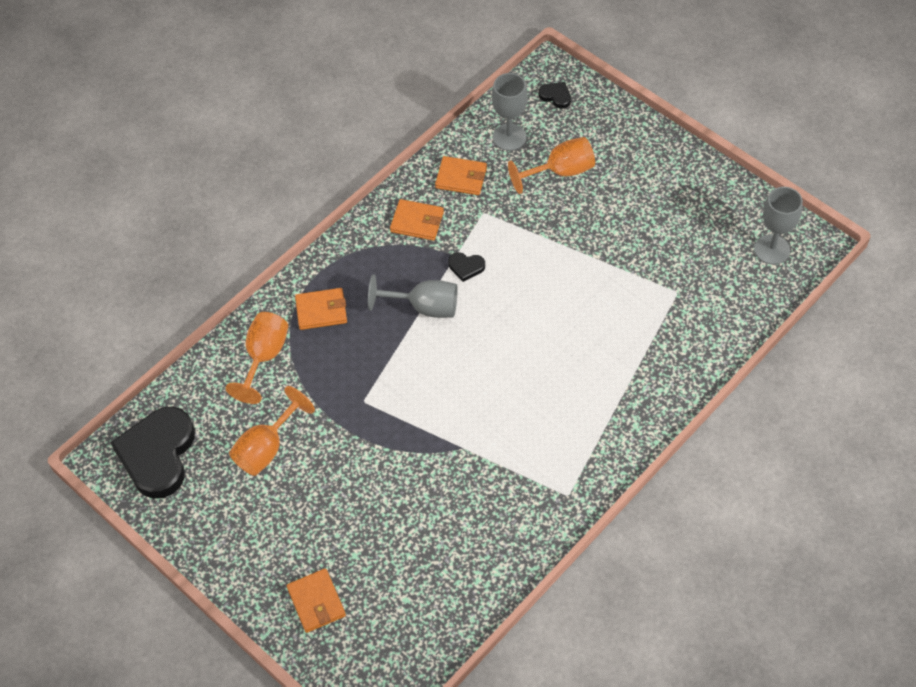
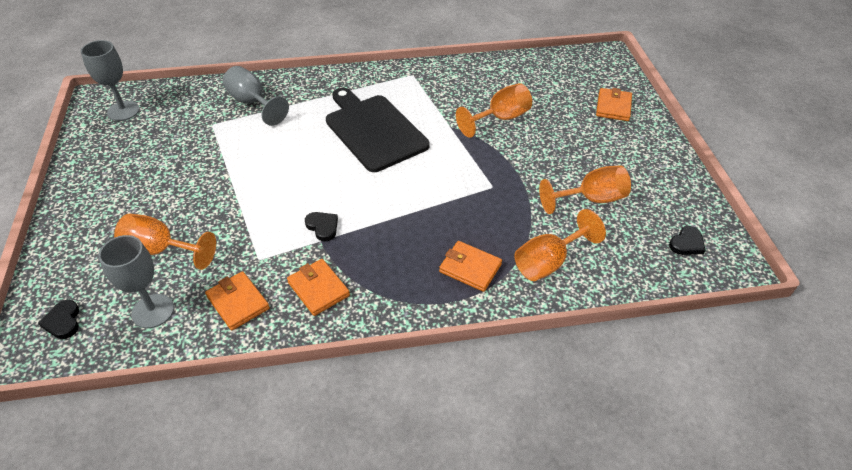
camera: 145 degrees left, 10 degrees down
black heart [111,407,195,499] -> black heart [669,226,706,255], size x0.42
grey goblet [368,274,458,318] -> grey goblet moved to [223,66,289,126]
none -> black cutting board [326,88,430,172]
none -> orange goblet [456,83,532,138]

